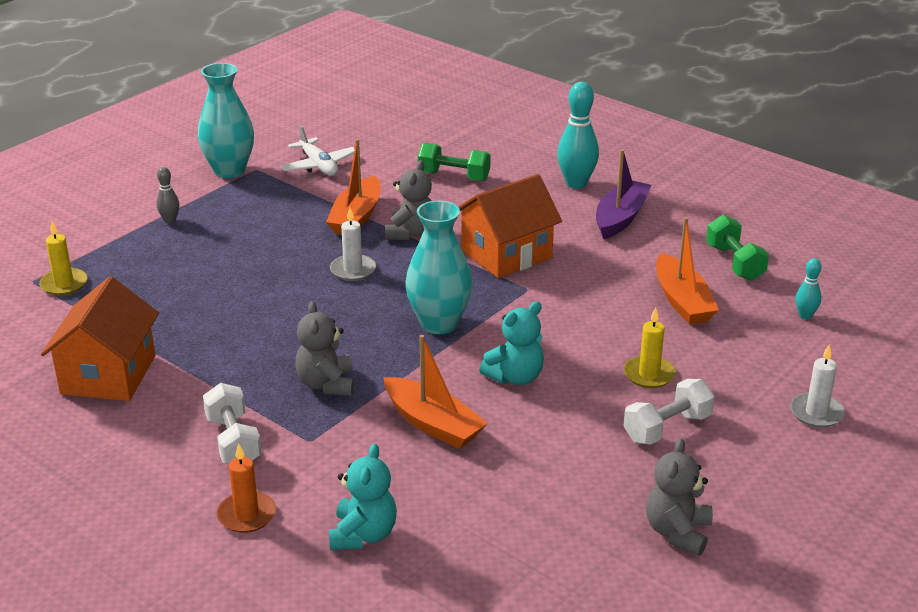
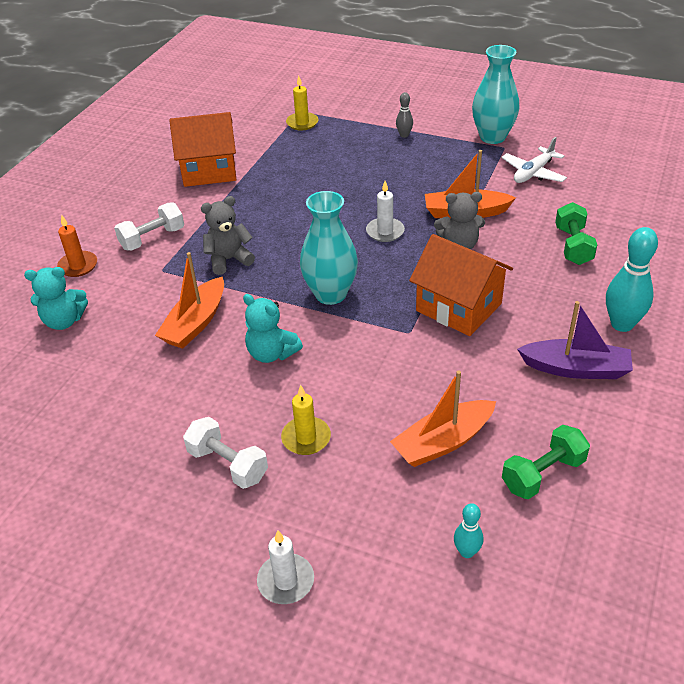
camera: 75 degrees right, 10 degrees up
grey teddy bear [646,438,713,556] -> none

